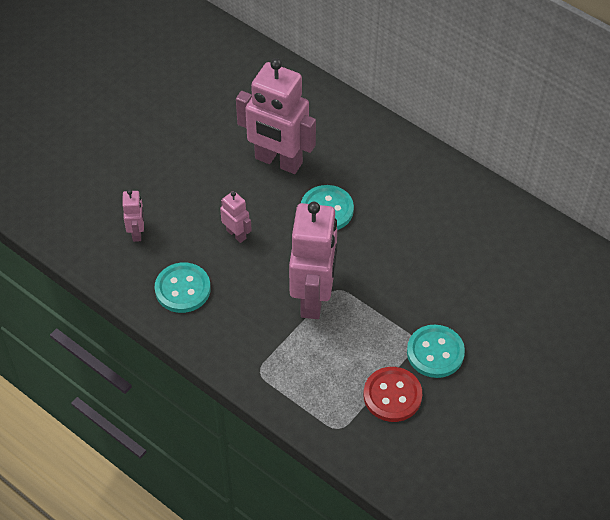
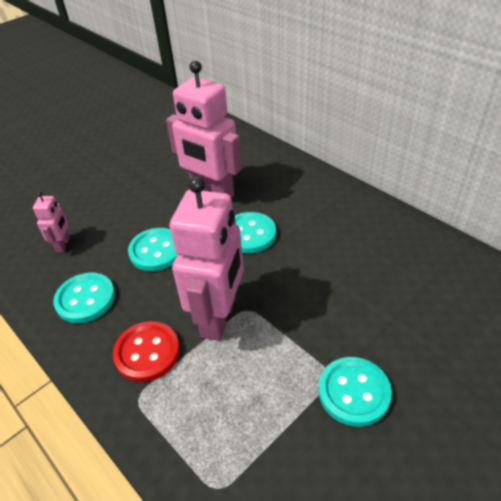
camera: 10 degrees right, 10 degrees down
pink robot [220,191,252,243] -> turquoise button [128,228,177,271]
red button [364,367,422,422] -> red button moved to [113,321,180,382]

